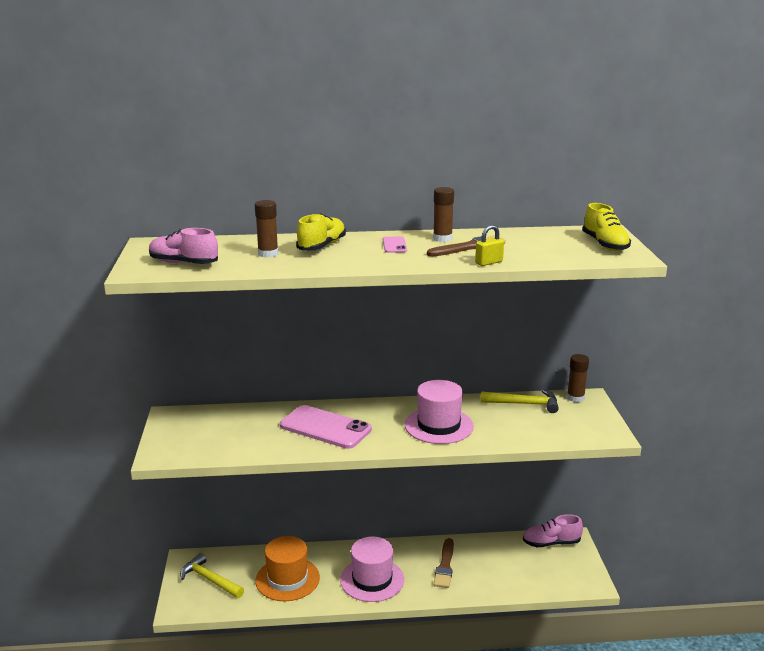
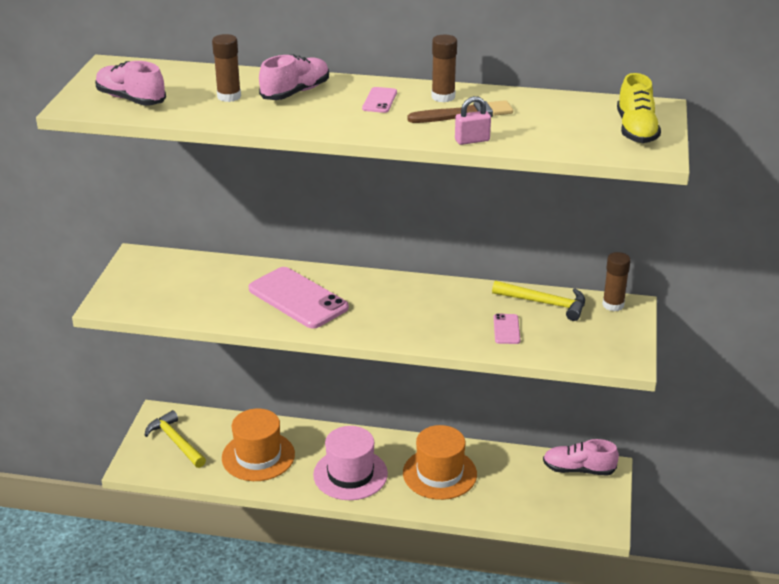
camera: 15 degrees right, 10 degrees up
yellow shoe [296,213,346,251] -> pink shoe [259,54,329,100]
pink hat [405,380,474,444] -> none
brown brush [434,538,454,588] -> orange hat [403,425,477,500]
yellow padlock [475,225,504,266] -> pink padlock [455,96,491,145]
none -> pink phone [494,314,520,344]

